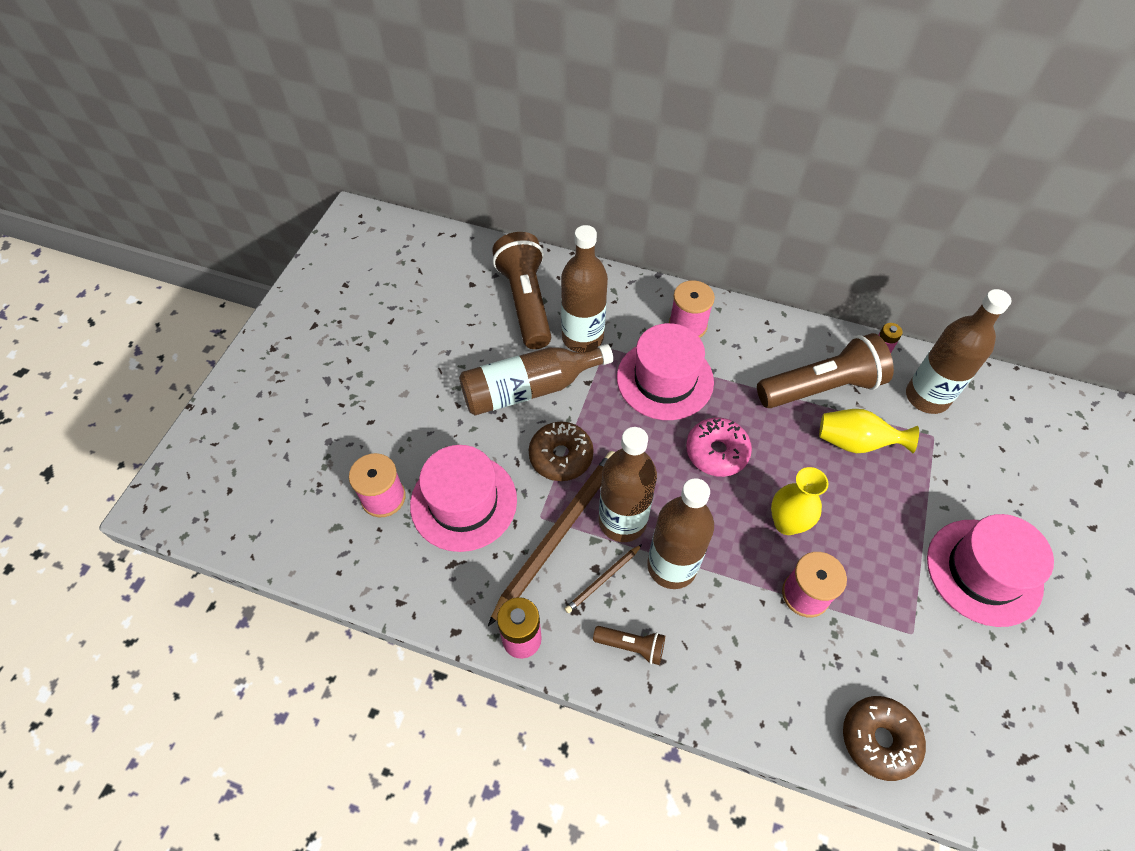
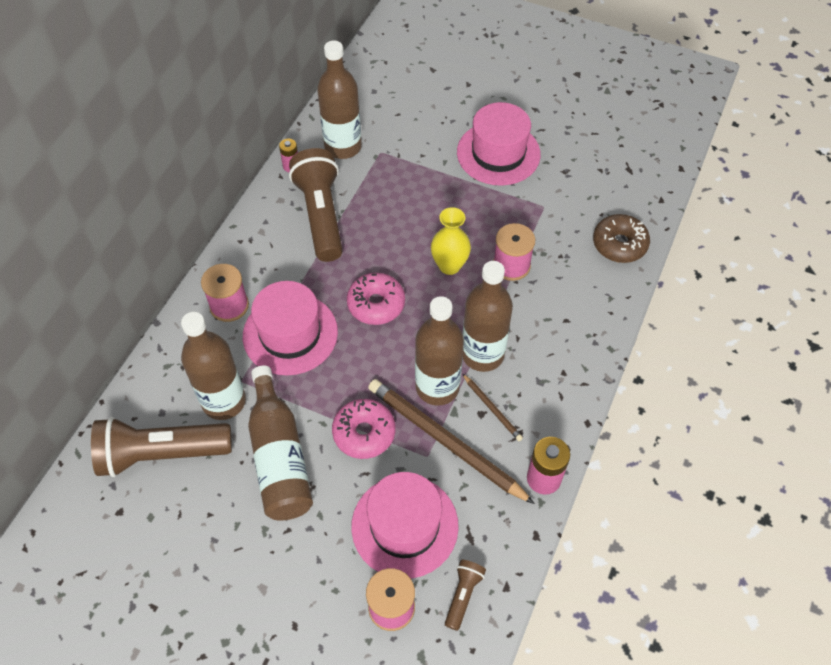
camera: 85 degrees left, 0 degrees up
brown donut [529,422,594,481] -> pink donut [332,399,395,459]
brown flashlight [593,626,665,665] -> brown flashlight moved to [445,560,486,631]
yellow vase [819,409,919,453] -> none

